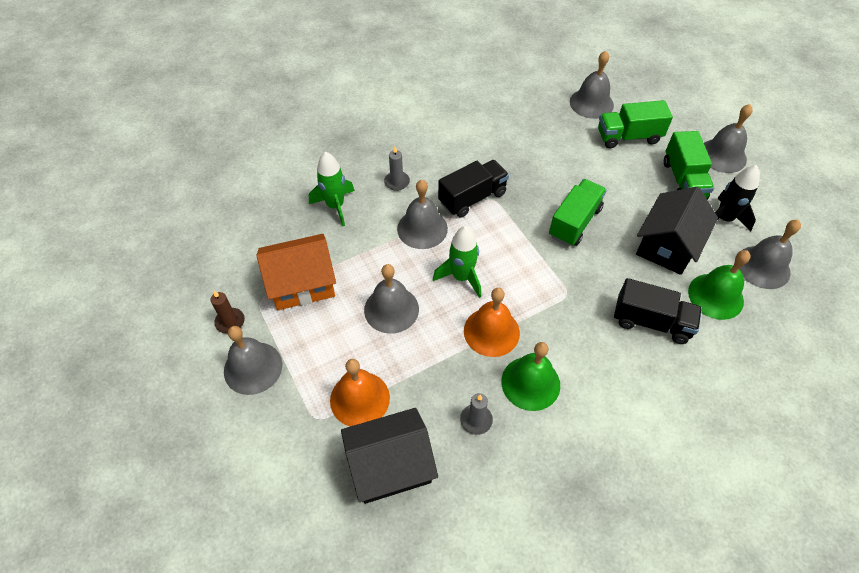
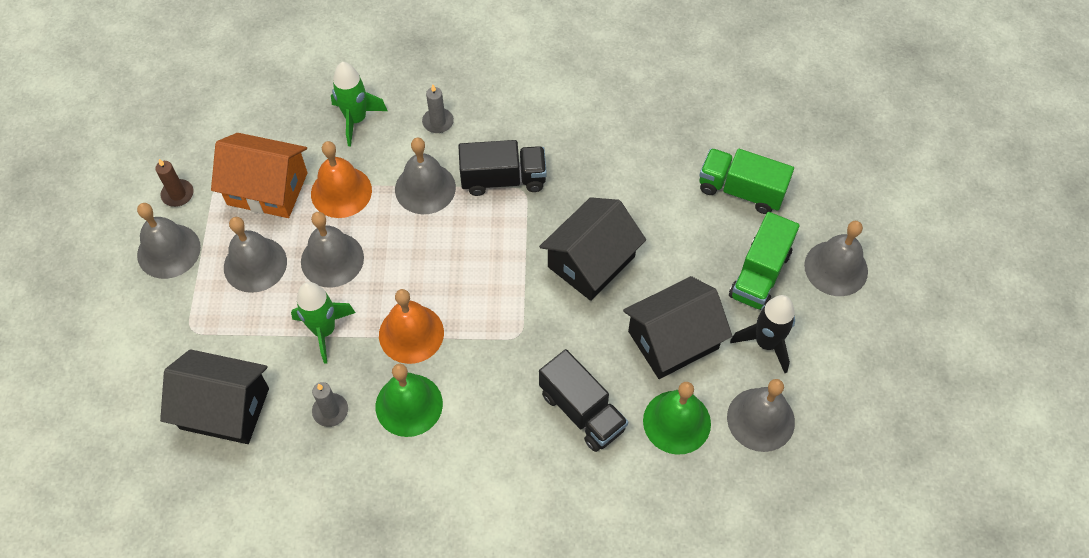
camera: 30 degrees right, 5 degrees up
orange bell [330,359,390,426] -> orange bell moved to [311,141,372,218]
green rocket [433,226,481,298] -> green rocket moved to [291,282,356,364]
green truck [549,179,607,246] -> black house [539,197,646,301]
grey bell [570,51,614,119] -> grey bell moved to [224,217,287,293]

